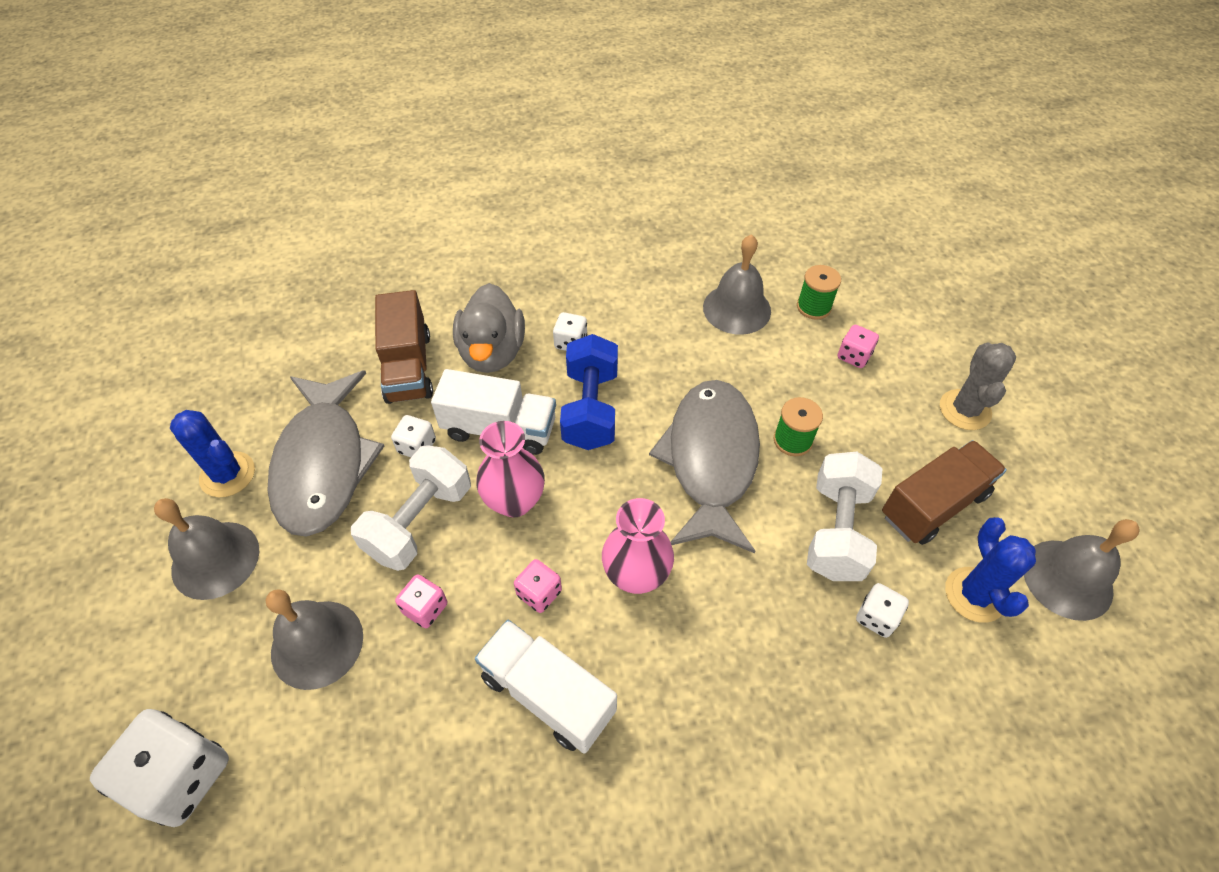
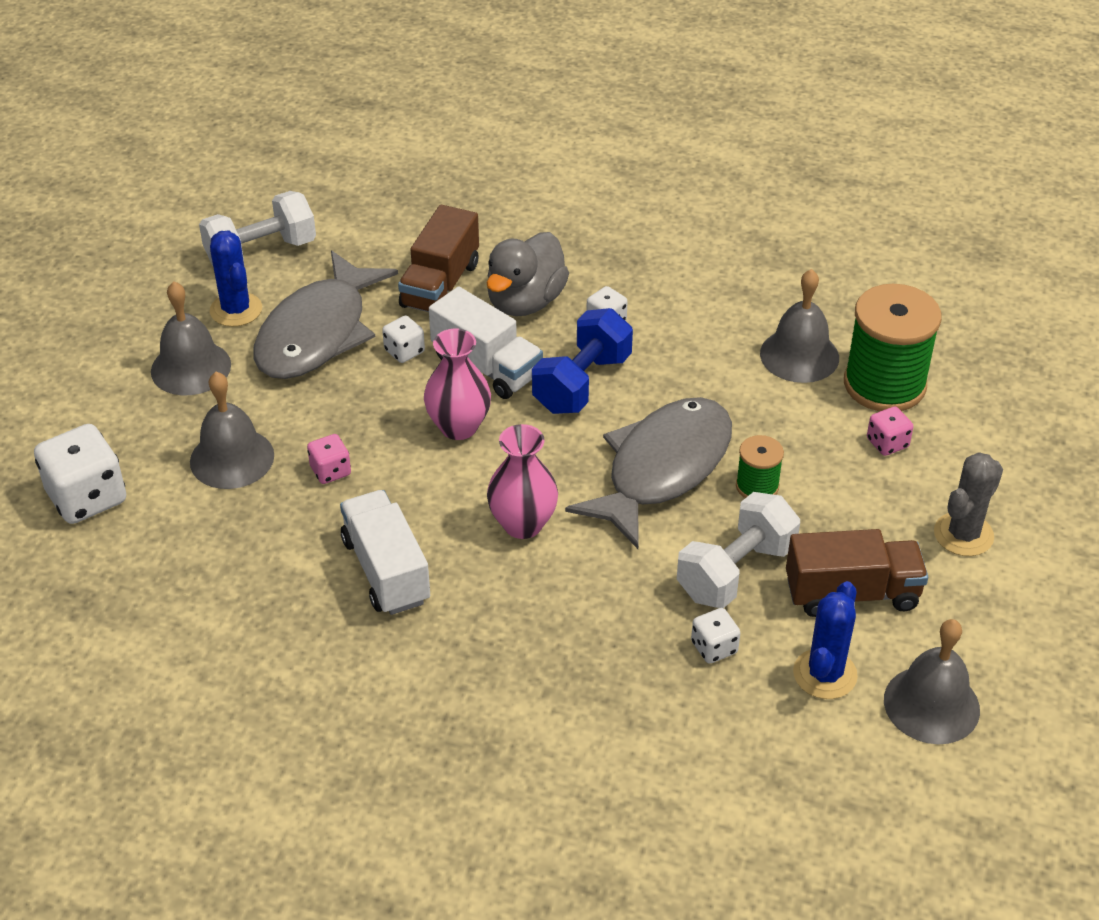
camera: 30 degrees right, 10 degrees down
white dumbbell [351,445,471,571] -> white dumbbell moved to [199,191,316,266]
pink dice [514,559,562,613] -> none
green spool [797,265,841,320] -> green spool [844,284,942,411], size x2.01

